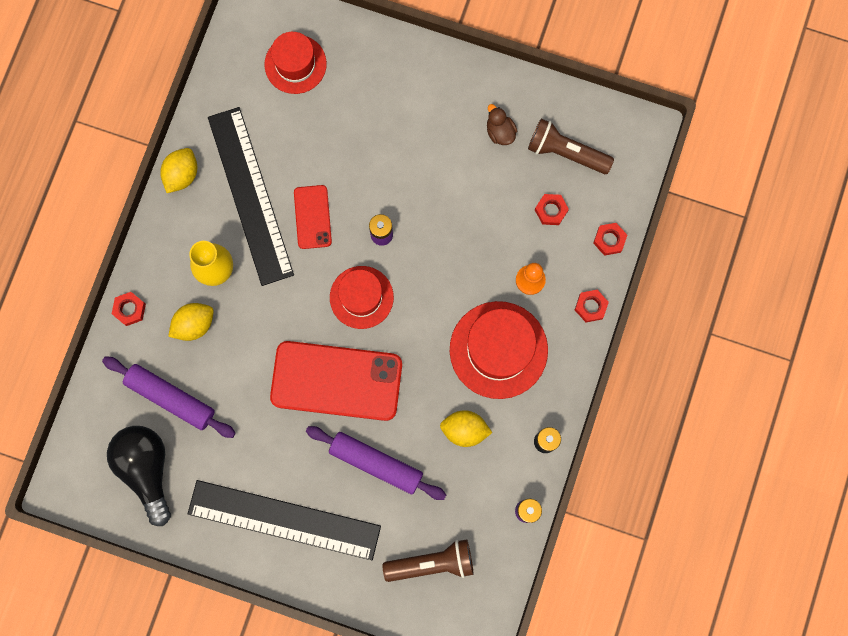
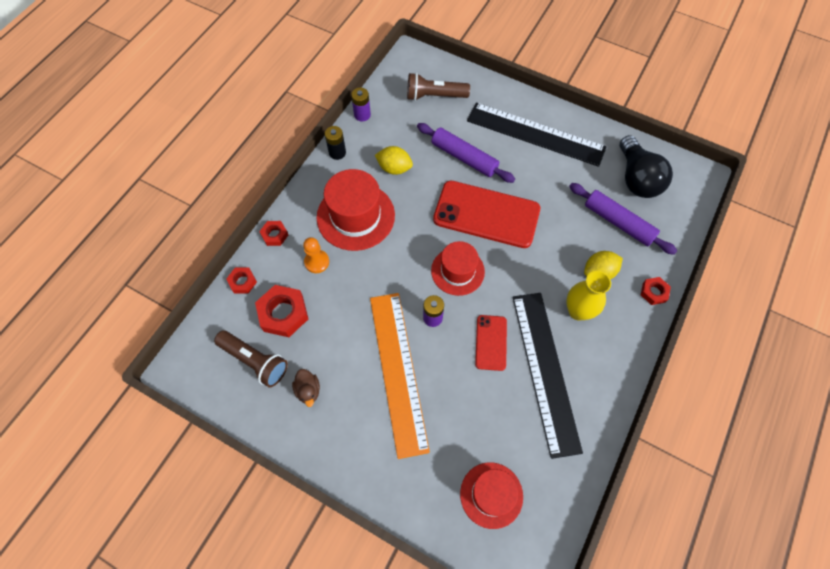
camera: 170 degrees left, 15 degrees down
yellow lemon [160,148,197,193] -> none
red nut [535,194,569,225] -> red nut [255,285,308,337], size x1.80
none -> orange ruler [370,293,430,459]

